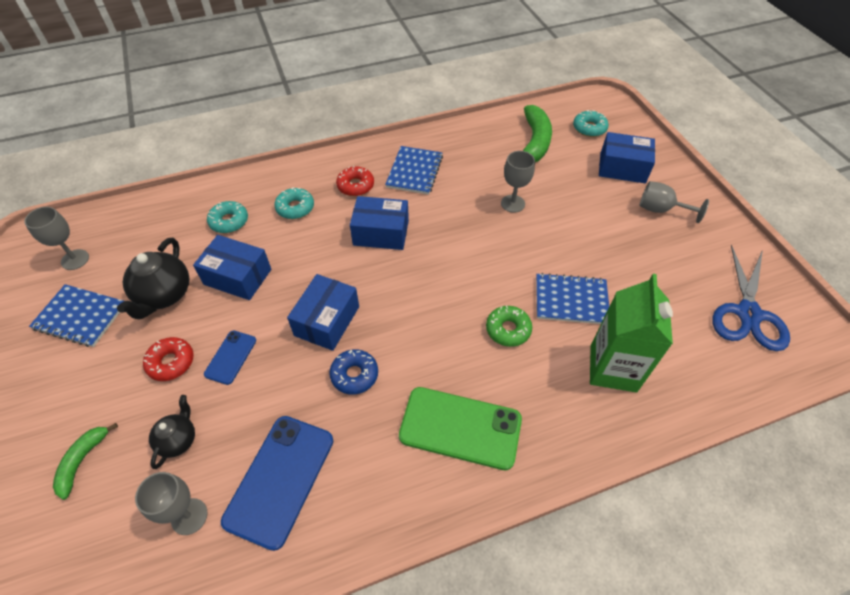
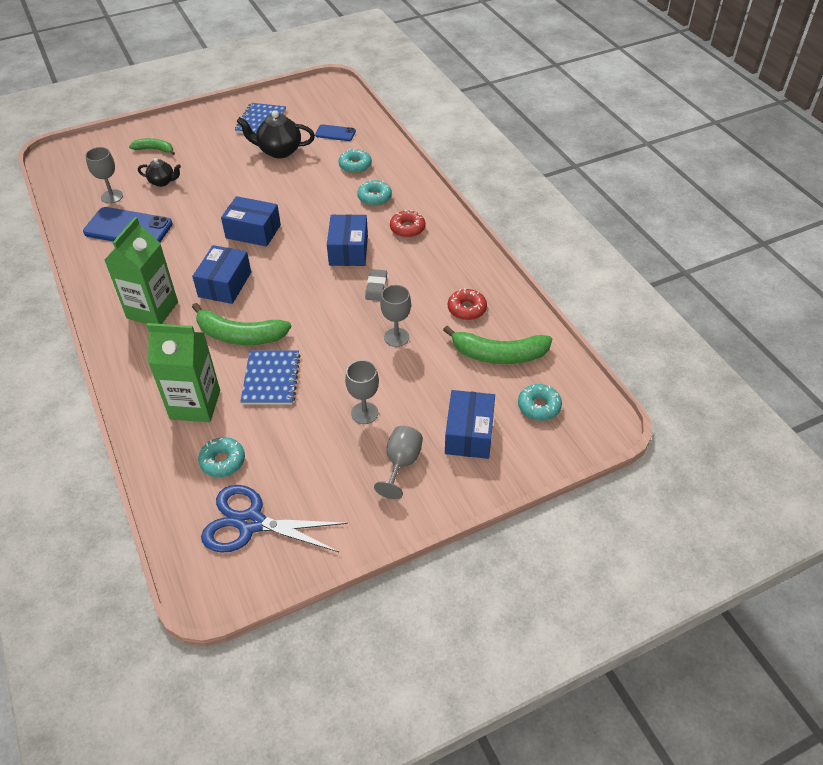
camera: 85 degrees right, 5 degrees down
grey goblet [24,207,89,270] -> grey goblet moved to [345,360,379,424]
red donut [143,337,194,381] -> red donut moved to [448,288,487,320]
blue box [193,235,271,300] -> blue box moved to [192,245,251,304]
blue phone [204,331,256,385] -> blue phone moved to [315,124,356,141]
blue donut [329,349,378,395] -> none
blue notebook [385,146,443,195] -> none
green phone [399,387,522,470] -> green carton [105,217,178,324]
green donut [486,305,532,347] -> green banana [192,303,291,345]
none -> turquoise donut [198,437,245,477]
none -> grey eraser [365,269,387,301]

